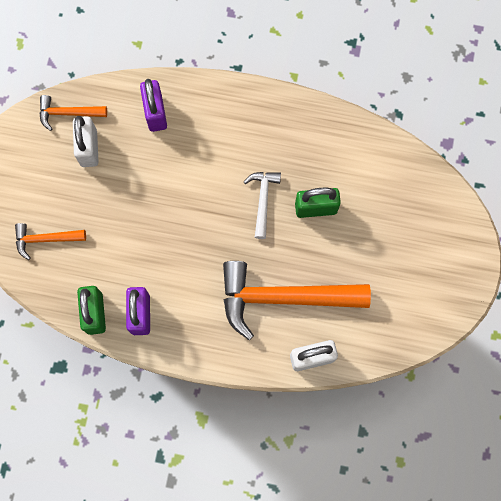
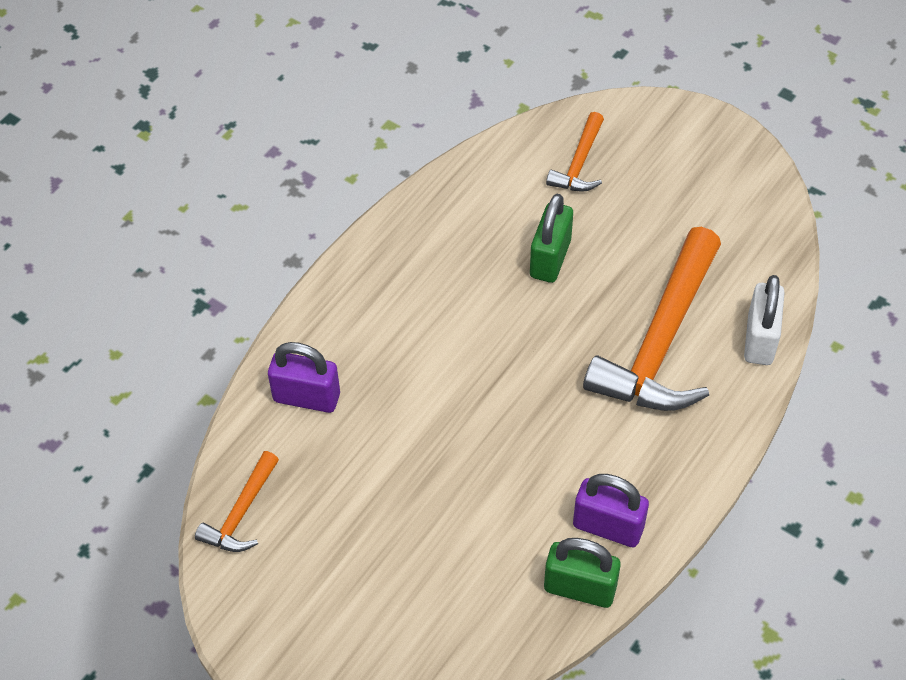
camera: 65 degrees left, 20 degrees down
orange hammer [15,223,86,260] -> orange hammer moved to [546,112,604,192]
white padlock [73,116,99,167] -> none
white hammer [244,172,281,239] -> none

